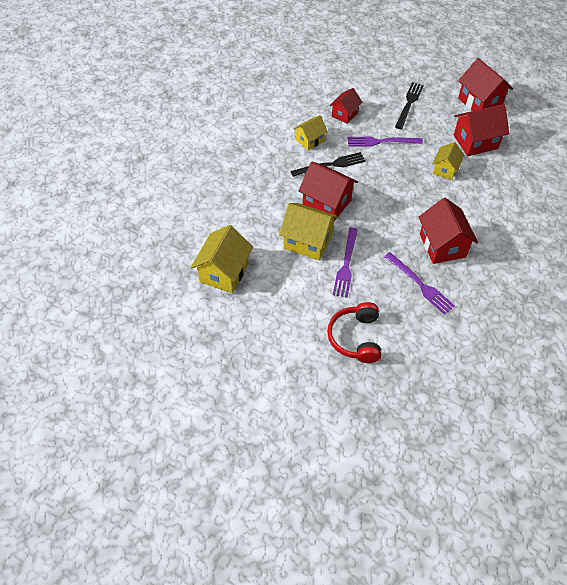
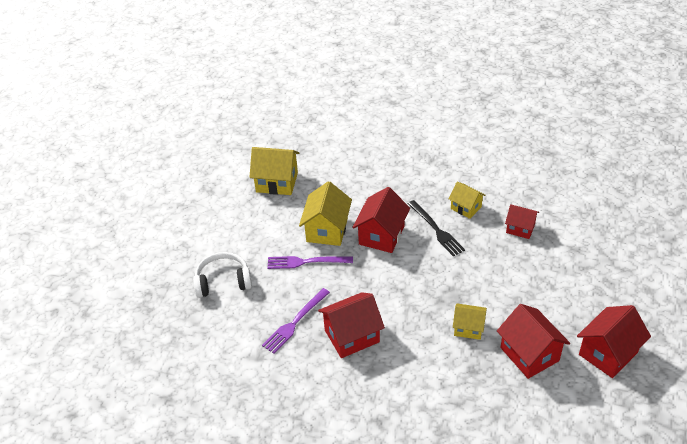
camera: 80 degrees right, 10 degrees down
red headphones [327,302,381,363] -> white headphones [193,252,252,298]
purple fork [348,137,423,147] -> none
black fork [395,82,424,129] -> none

